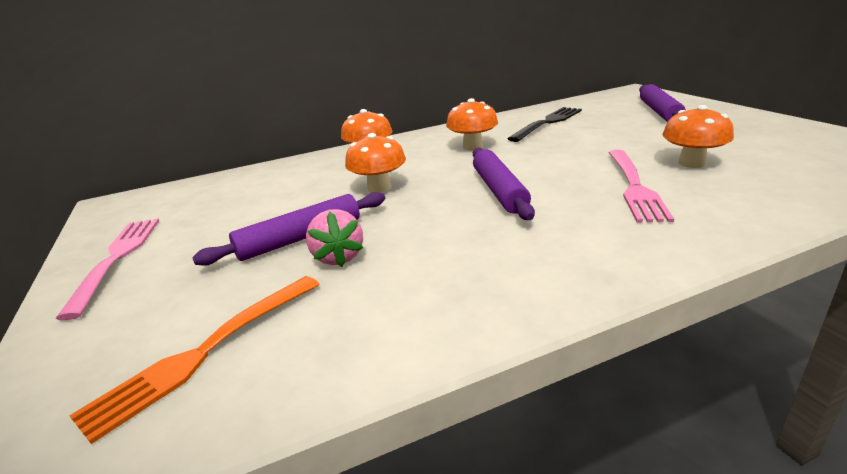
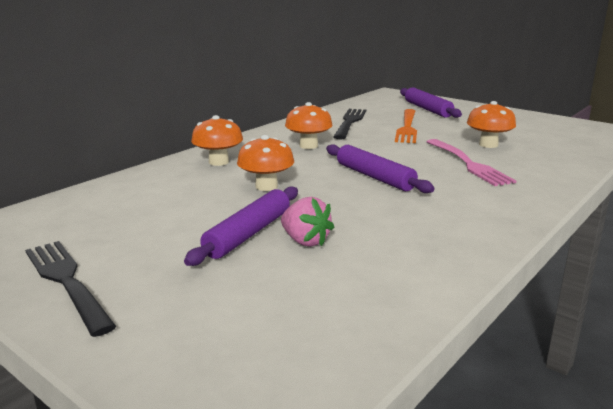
camera: 30 degrees left, 5 degrees down
pink fork [56,218,159,320] -> black fork [25,241,116,337]
orange fork [69,276,320,444] -> orange fork moved to [395,109,417,143]

